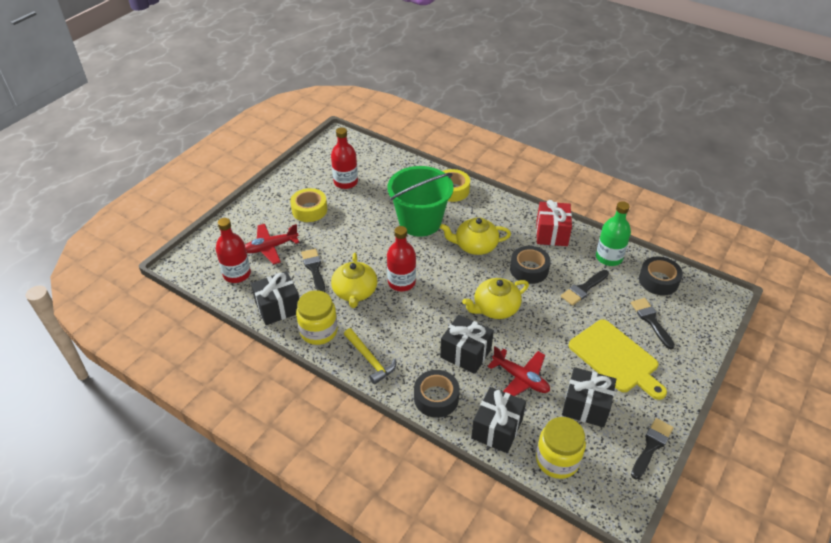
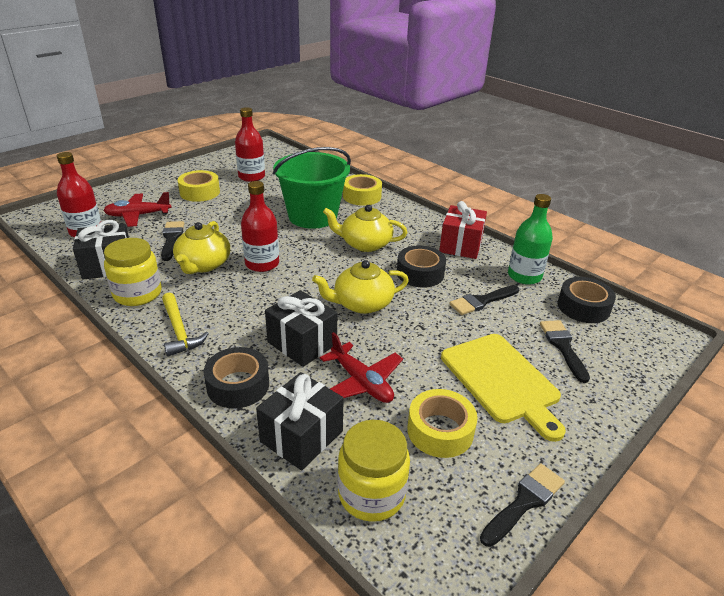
camera: 10 degrees right, 10 degrees down
black gift [562,367,616,428] -> yellow tape [407,389,478,458]

